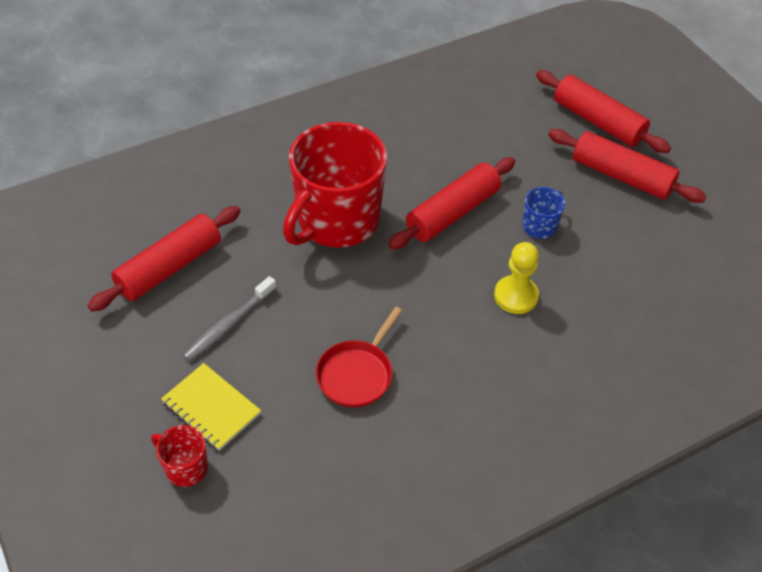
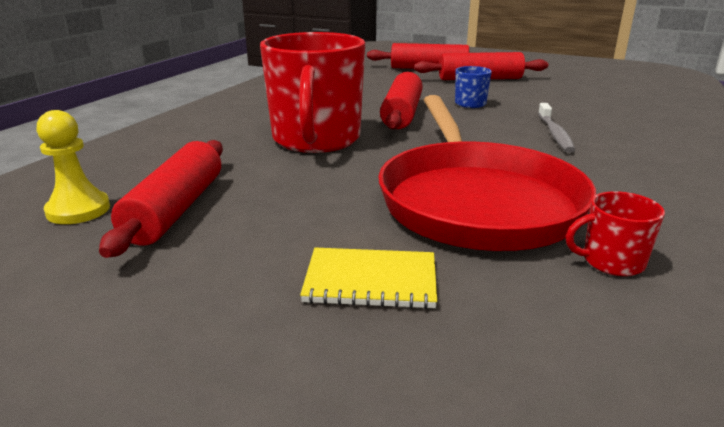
camera: 35 degrees left, 25 degrees down
red mug [151,425,208,487] -> red mug moved to [566,191,665,276]
grey toothbrush [183,276,276,361] -> grey toothbrush moved to [538,103,575,153]
red pan [316,307,402,408] -> red pan [378,95,596,251], size x2.19
yellow pawn [494,242,539,314] -> yellow pawn moved to [37,110,110,224]

